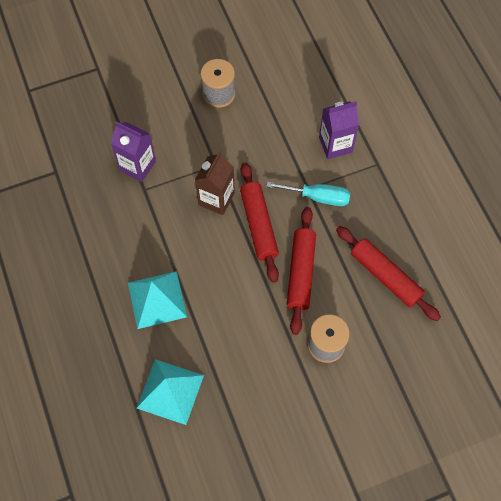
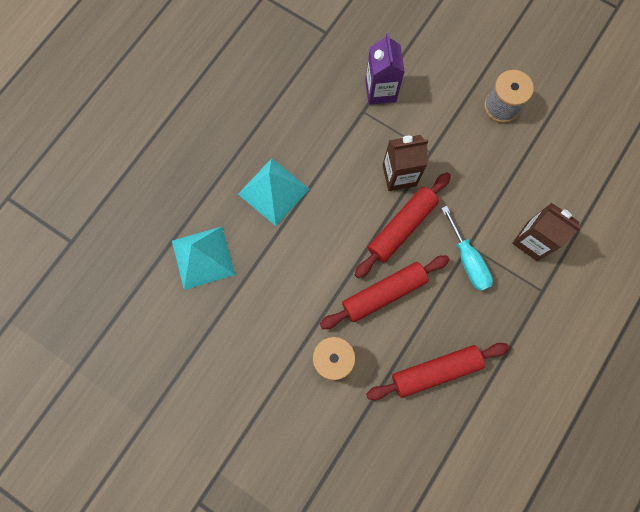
camera: 55 degrees right, 10 degrees up
purple carton [319,101,359,159] -> brown carton [512,203,582,261]
red rolling pin [336,226,441,321] -> red rolling pin turned 60 degrees clockwise [366,343,509,400]

